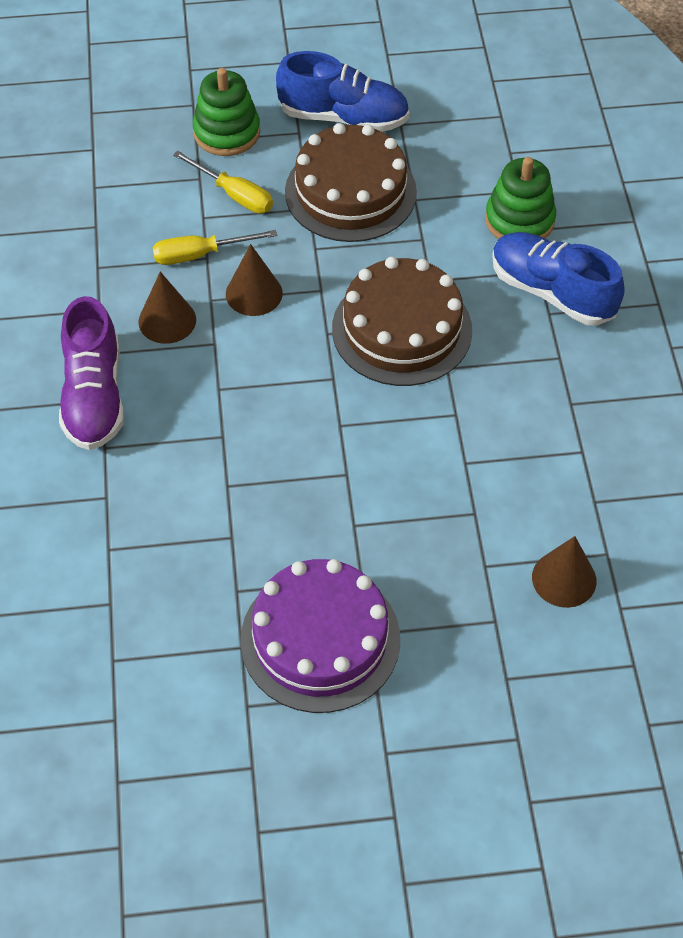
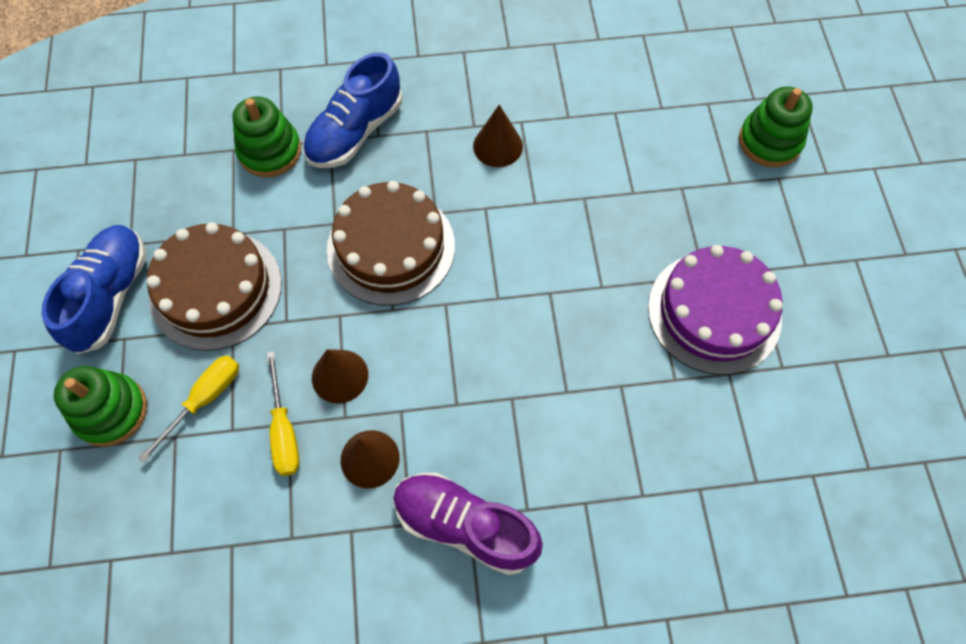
camera: 90 degrees left, 10 degrees up
purple shoe [59,296,124,450] -> purple shoe turned 150 degrees counterclockwise [393,473,543,575]
brown cone [532,536,596,608] -> brown cone moved to [473,105,523,167]
none -> green stacking toy [739,87,813,167]

